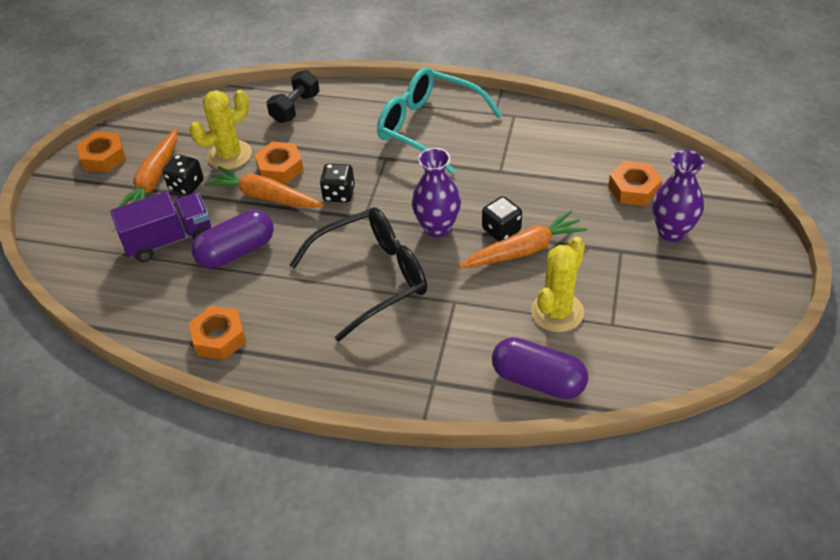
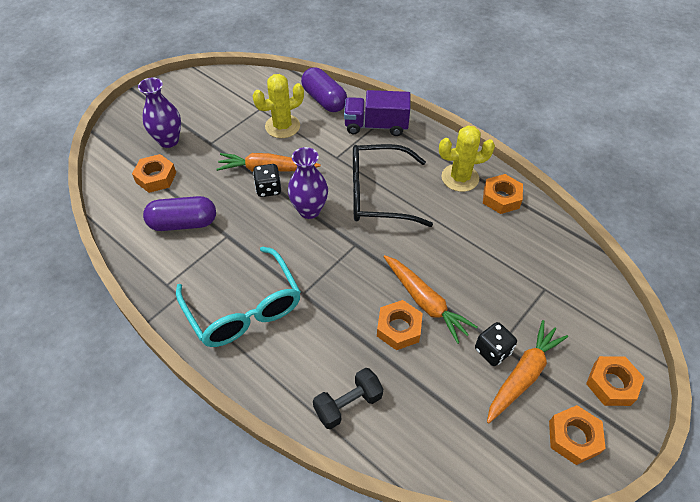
camera: 155 degrees left, 5 degrees up
purple truck [110,191,211,262] -> purple truck moved to [344,90,410,136]
yellow cactus [189,90,252,170] -> yellow cactus moved to [439,126,495,192]
purple capsule [192,209,274,269] -> purple capsule moved to [143,196,216,231]
black dice [320,164,355,202] -> none
none -> orange nut [586,356,644,406]

